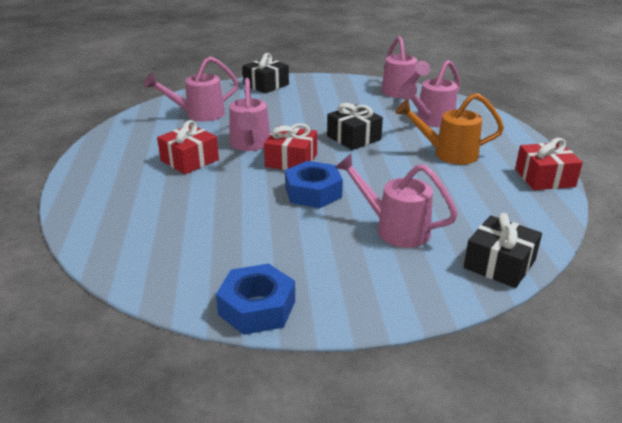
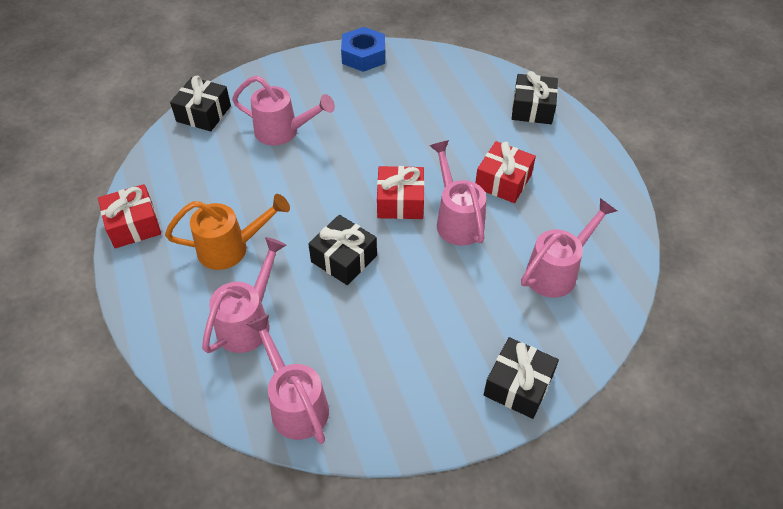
camera: 165 degrees right, 20 degrees up
blue nut [285,161,343,208] -> none
none -> black gift [512,71,558,124]

